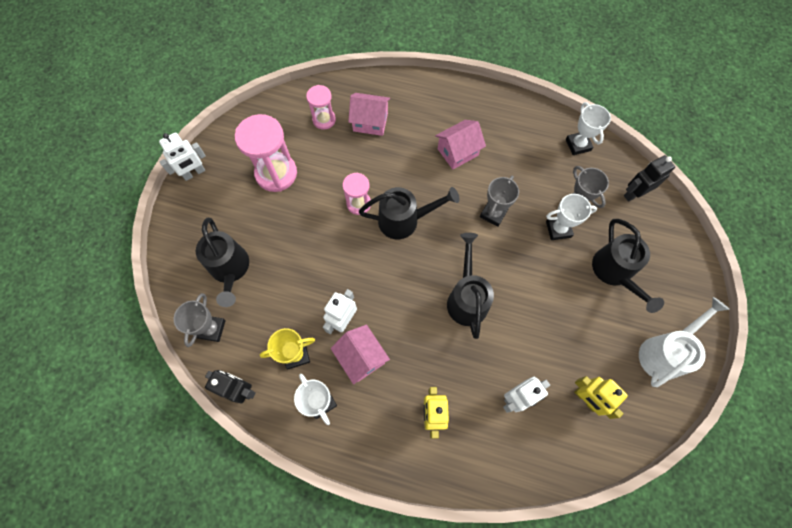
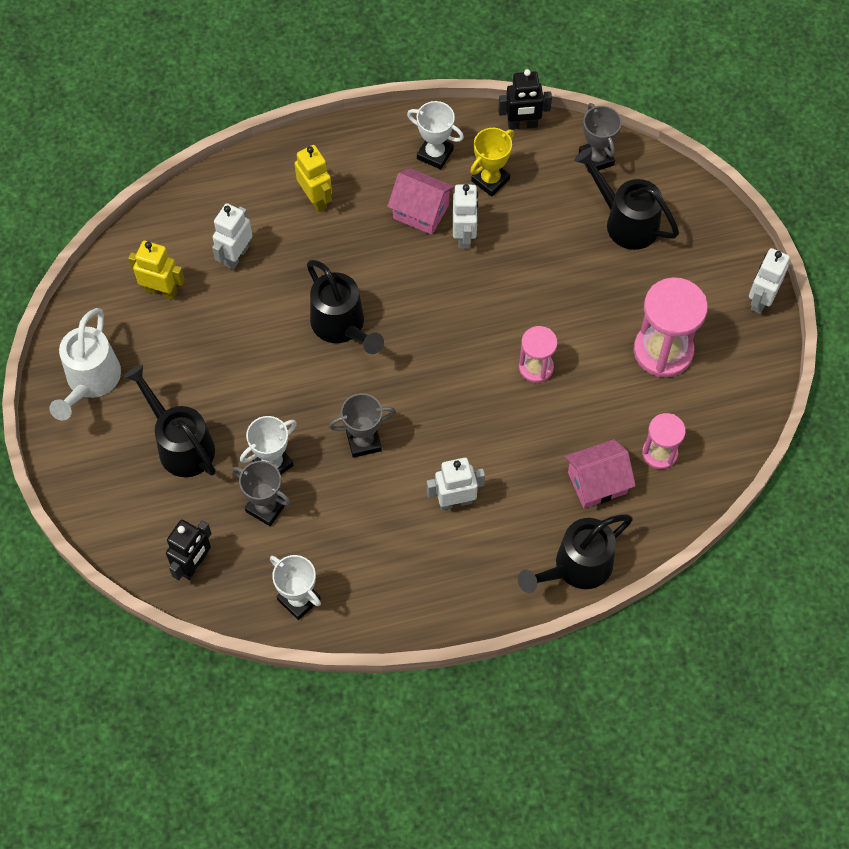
camera: 150 degrees right, 5 degrees down
black watering can [359,187,460,239] -> black watering can moved to [518,514,633,593]
pink house [435,120,486,169] -> white robot [427,458,485,510]
grey trophy [480,176,519,227] -> grey trophy turned 75 degrees clockwise [329,393,396,458]

